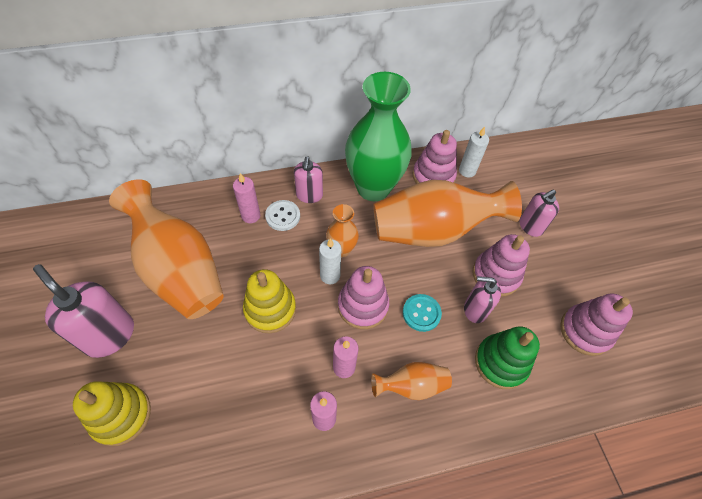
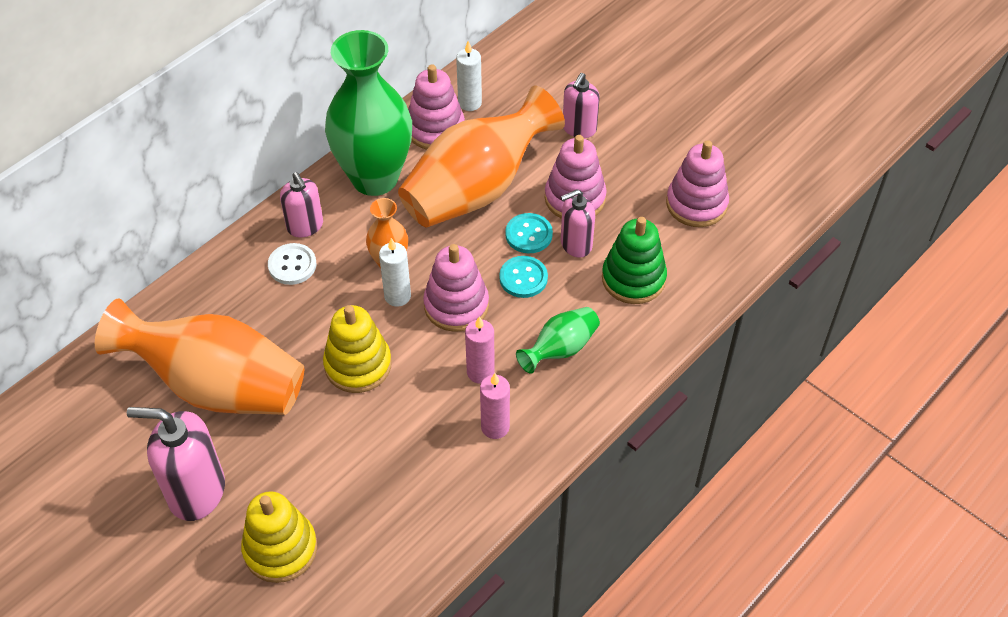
camera: 30 degrees left, 5 degrees down
pink candle [233,173,260,223] -> none
orange vase [371,362,452,400] -> green vase [516,307,600,374]
none -> turquoise button [505,213,553,253]

